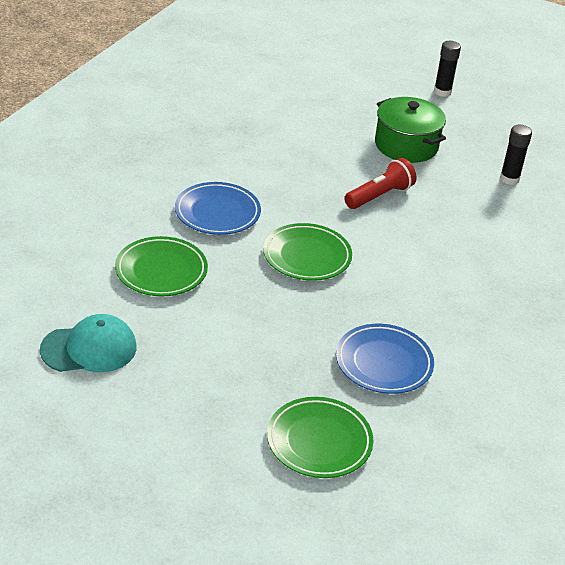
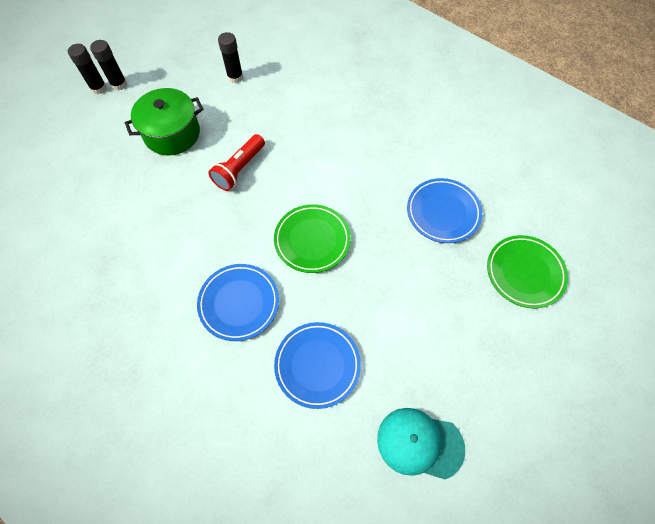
camera: 75 degrees left, 25 degrees up
turquoise cap [40,314,136,372] -> turquoise cap turned 75 degrees counterclockwise [377,408,465,479]
green plate [115,236,208,296] -> blue plate [274,322,361,409]
red flashlight [344,158,416,209] -> red flashlight turned 120 degrees counterclockwise [208,134,265,191]
none -> black glue stick [90,40,127,91]

